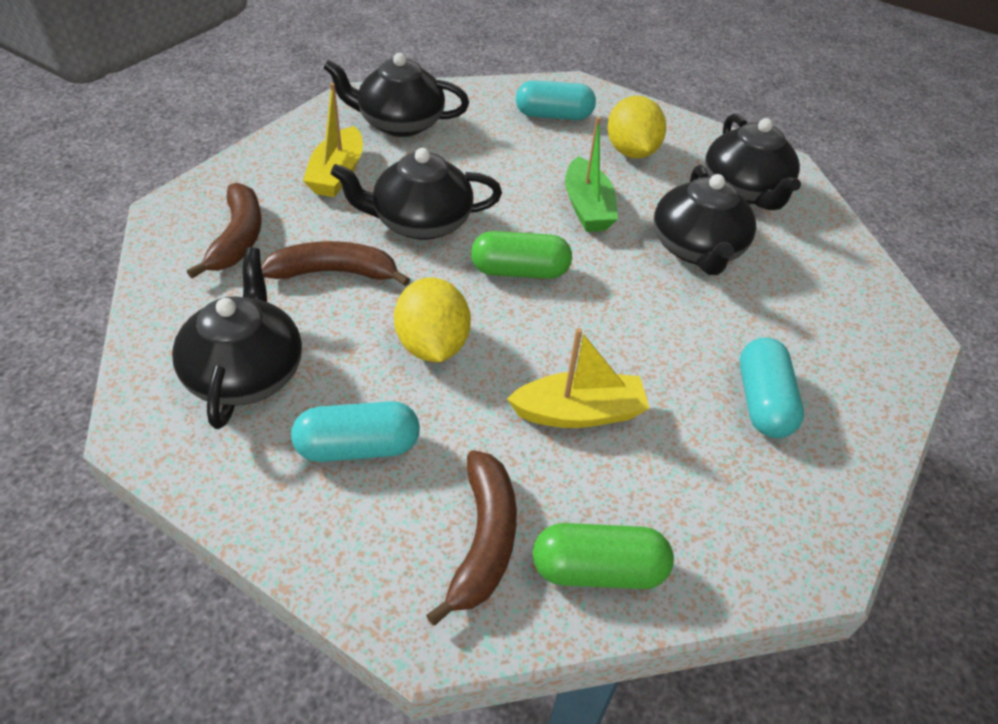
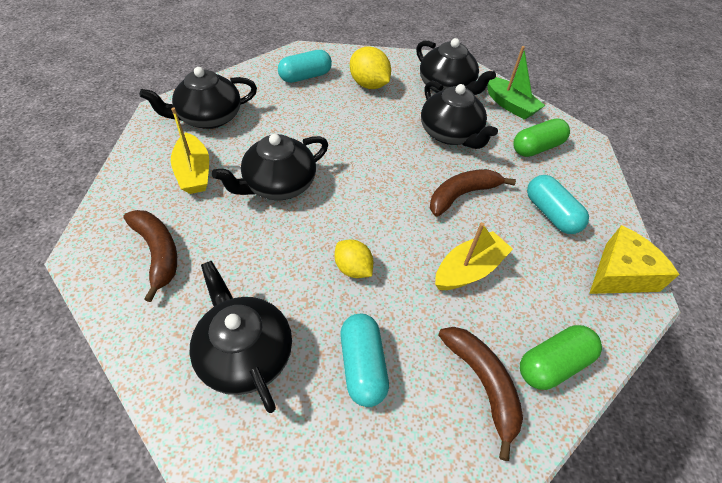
camera: 30 degrees left, 5 degrees up
brown banana [261,241,411,286] -> brown banana moved to [430,169,516,217]
turquoise capsule [291,401,420,462] -> turquoise capsule turned 60 degrees counterclockwise [340,314,389,407]
yellow lemon [394,278,471,362] -> yellow lemon [335,240,373,278], size x0.65
green capsule [471,231,572,279] -> green capsule moved to [513,118,570,157]
green boat [565,117,618,232] -> green boat moved to [487,46,545,120]
none -> yellow cheese [589,225,680,294]

